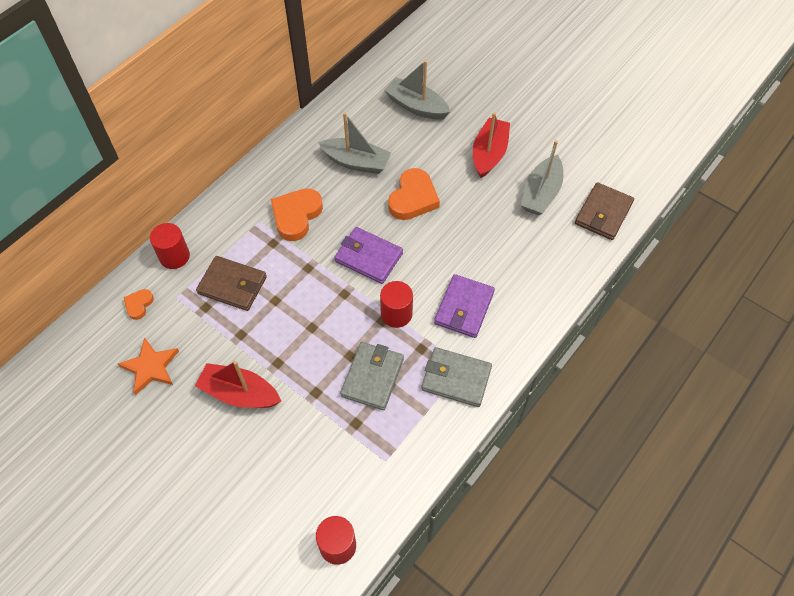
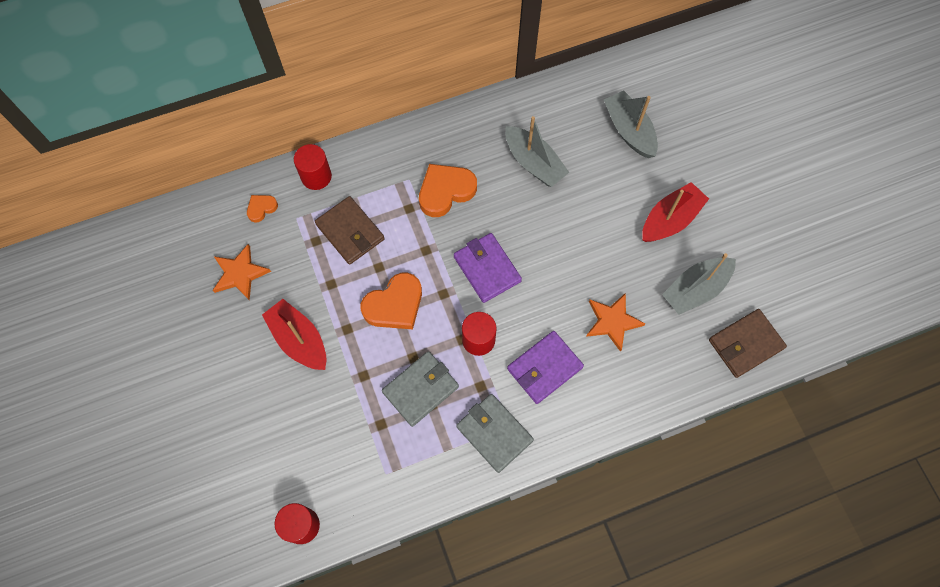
camera: 30 degrees right, 10 degrees up
orange heart [388,168,440,220] -> orange heart moved to [361,273,422,329]
none -> orange star [586,293,646,352]

